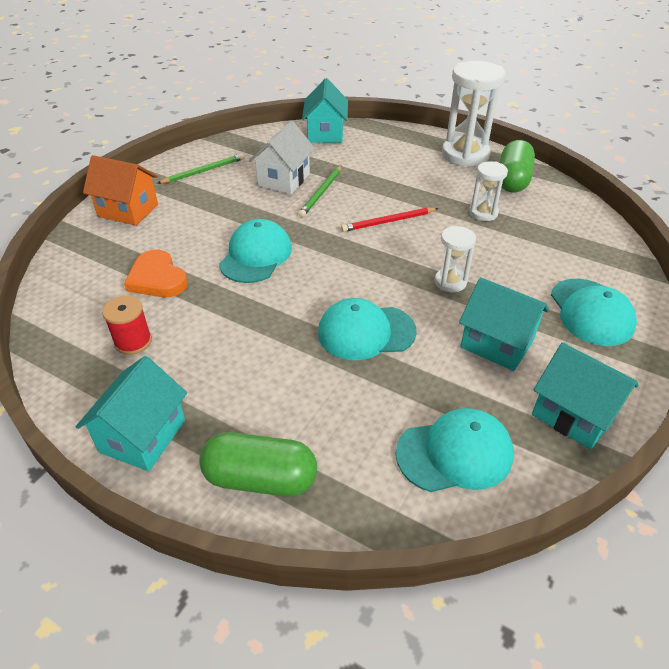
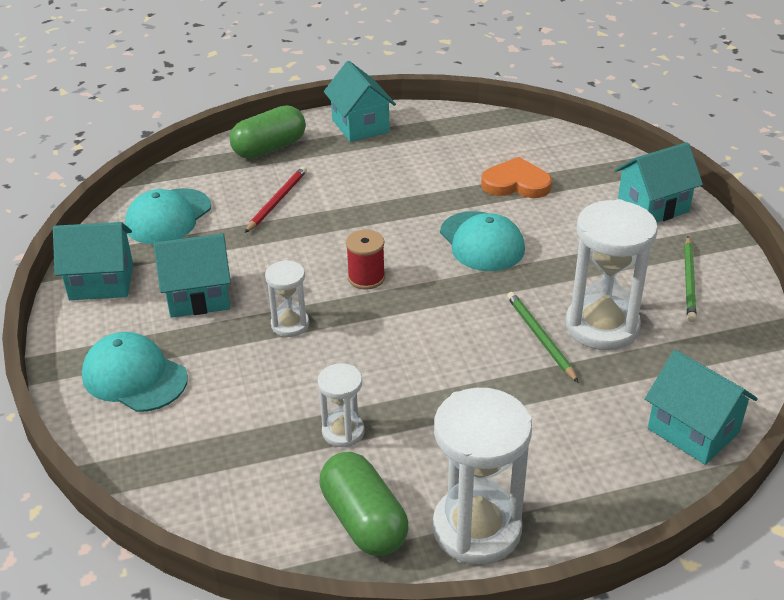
camera: 135 degrees right, 5 degrees down
orange house [83,155,158,226] -> turquoise house [615,142,703,222]
red spool [102,296,152,355] -> red spool moved to [346,230,385,290]
white house [249,121,315,194] -> white hourglass [566,199,658,350]
turquoise cap [318,298,417,360] -> none
red pencil [341,208,438,232] -> red pencil moved to [245,166,307,233]

